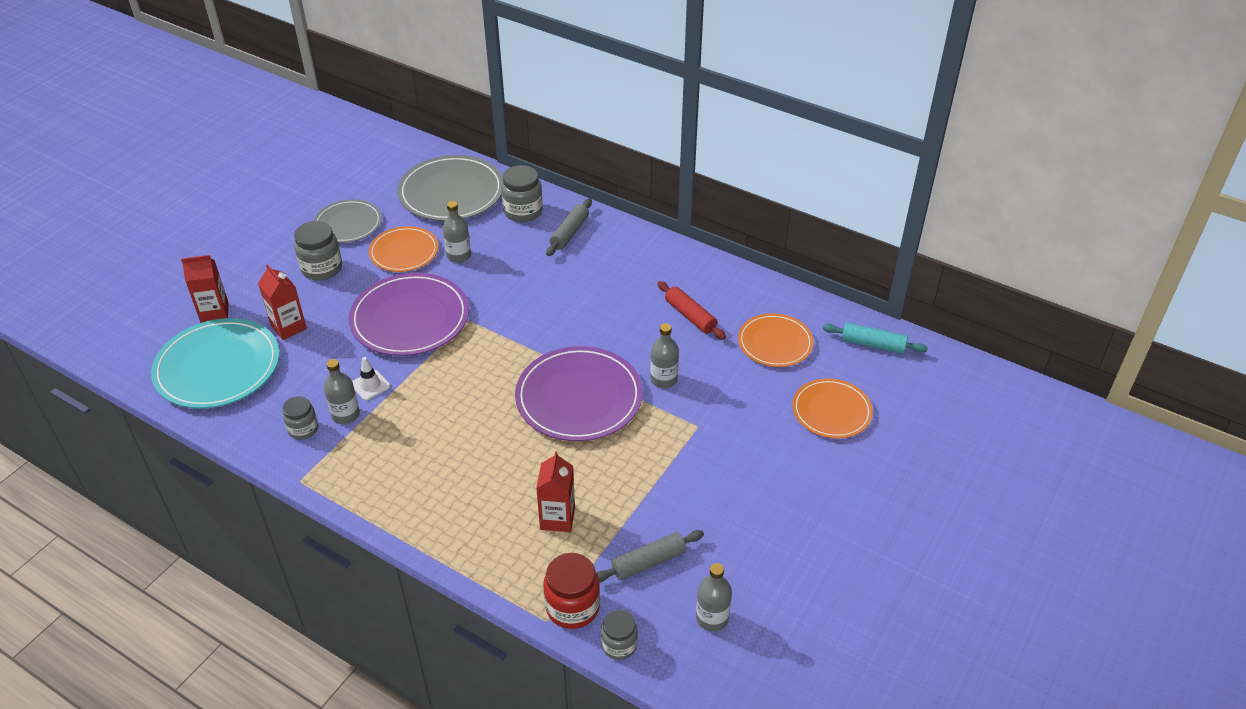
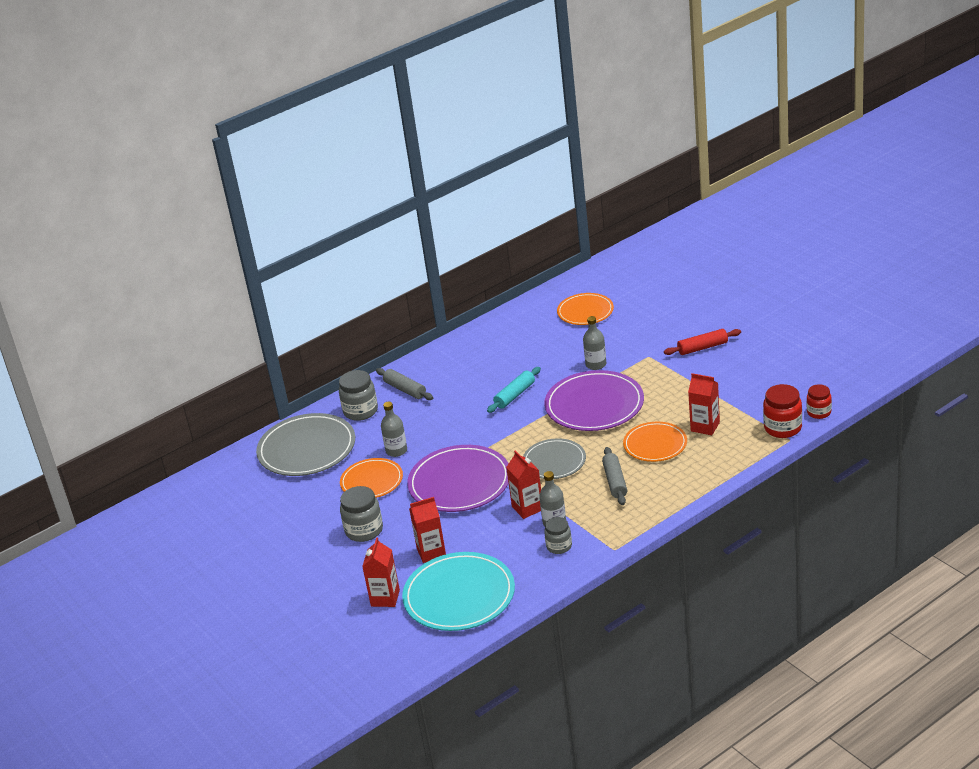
camera: 65 degrees left, 10 degrees down
grey plate [314,199,382,243] -> grey plate moved to [523,438,586,479]
white traffic cone [352,357,390,401] -> red carton [506,450,541,519]
grey rolling pin [597,530,704,583] -> grey rolling pin moved to [602,447,627,505]
grey jar [601,610,638,660] -> red jar [807,384,832,419]
red rolling pin [657,281,726,340] -> red rolling pin moved to [664,329,741,355]
grey bottle [696,563,732,632] -> none
orange plate [792,378,873,439] -> orange plate moved to [623,422,687,462]
turquoise rolling pin [823,322,928,354] -> turquoise rolling pin moved to [487,367,541,413]

